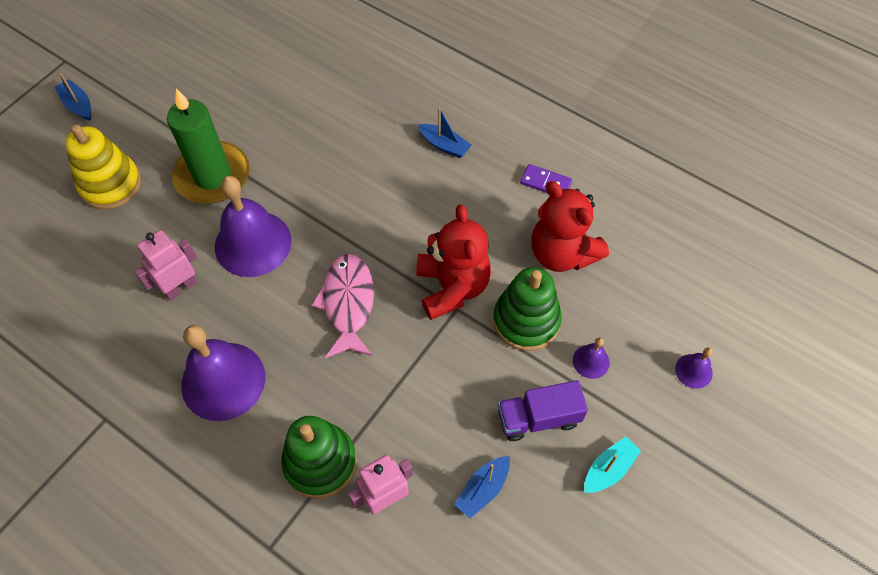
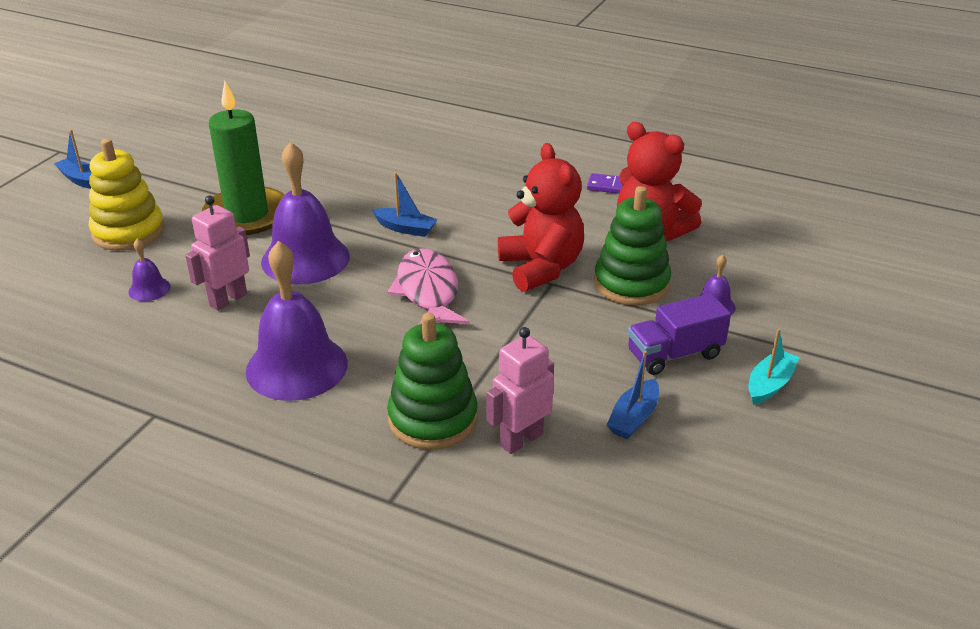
camera: 10 degrees left, 25 degrees down
blue boat [418,107,471,158] -> blue boat moved to [372,172,438,237]
purple bell [675,348,713,389] -> purple bell moved to [128,238,171,301]

